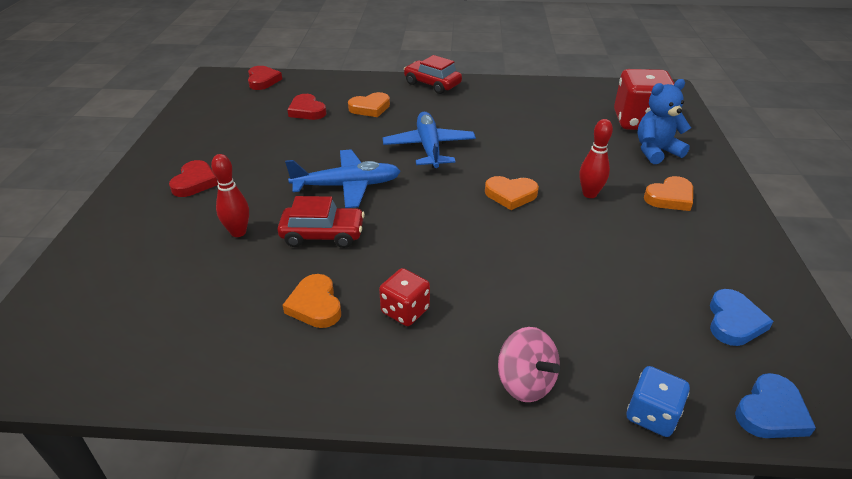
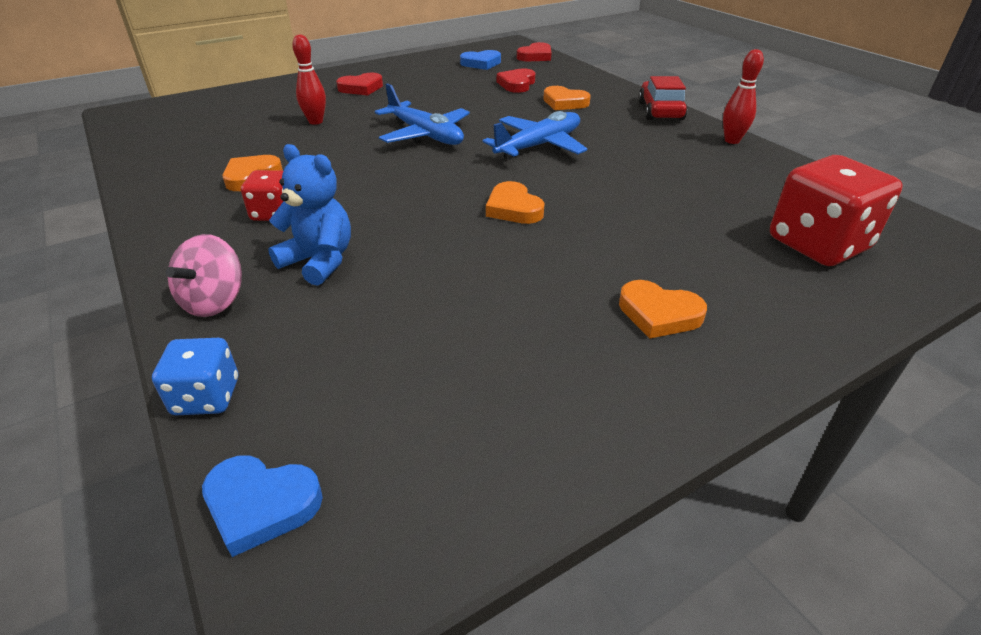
camera: 55 degrees right, 0 degrees up
red car [278,196,365,248] -> none
red bowling pin [580,119,613,198] -> red bowling pin moved to [723,49,764,144]
blue teddy bear [637,79,691,164] -> blue teddy bear moved to [268,144,351,286]
blue heart [710,289,774,346] -> blue heart moved to [460,50,501,70]

